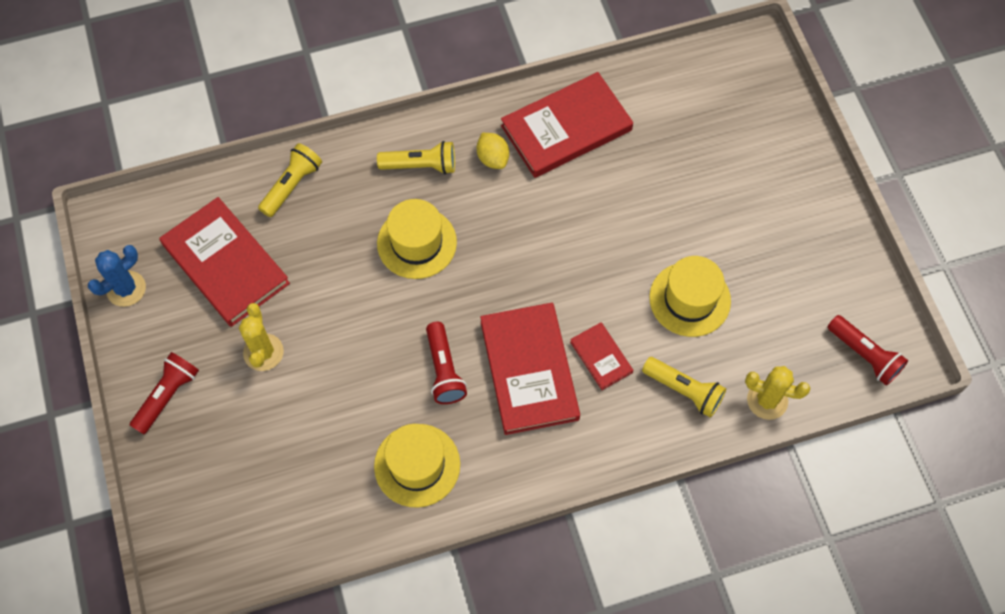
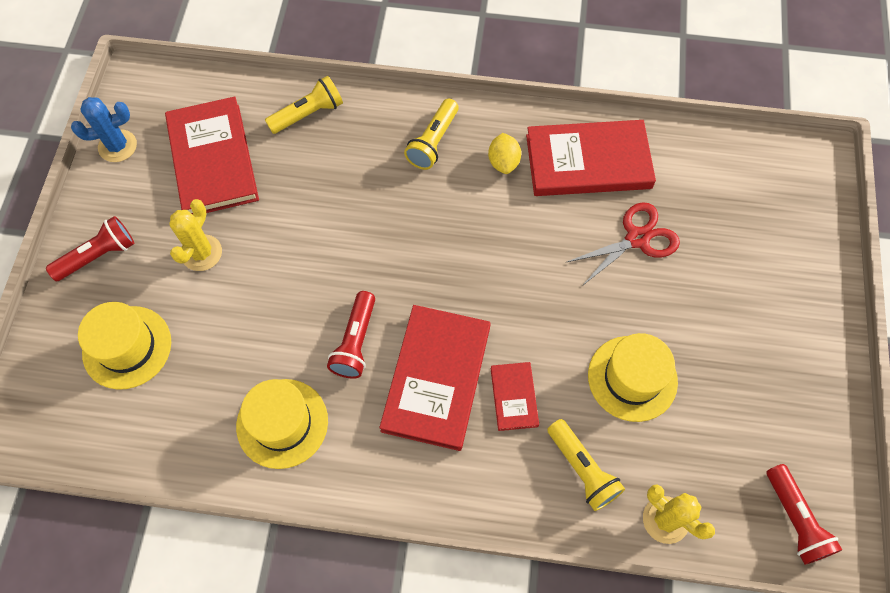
camera: 25 degrees right, 0 degrees up
yellow flashlight [377,141,455,174] -> yellow flashlight turned 90 degrees clockwise [404,99,459,170]
yellow hat [377,199,457,279] -> yellow hat moved to [78,302,171,389]
none -> red scissors [565,202,680,286]

